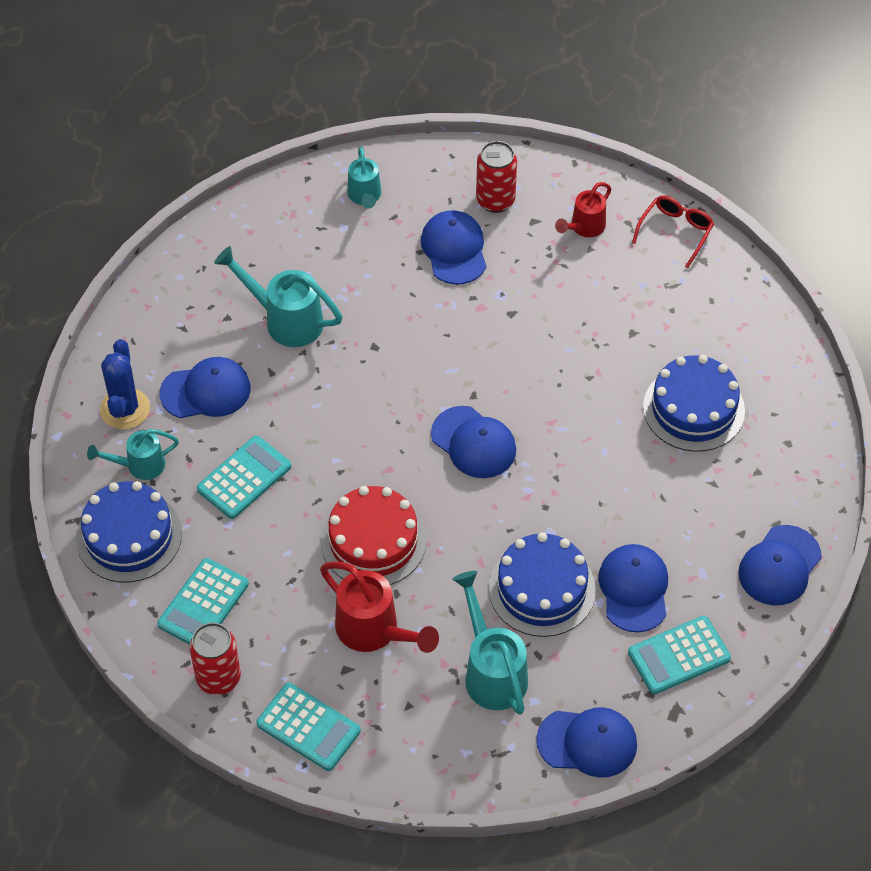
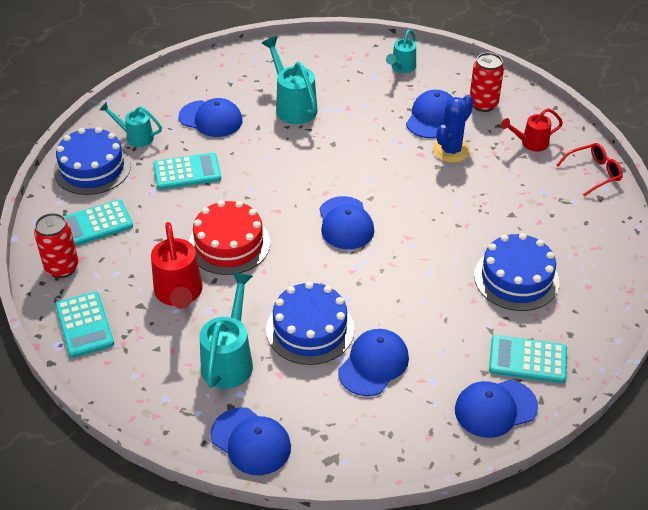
camera: 35 degrees right, 10 degrees down
blue cactus [100,339,150,430] -> blue cactus moved to [433,95,474,163]
turquoise calculator [628,616,731,694] -> turquoise calculator moved to [489,335,567,383]

